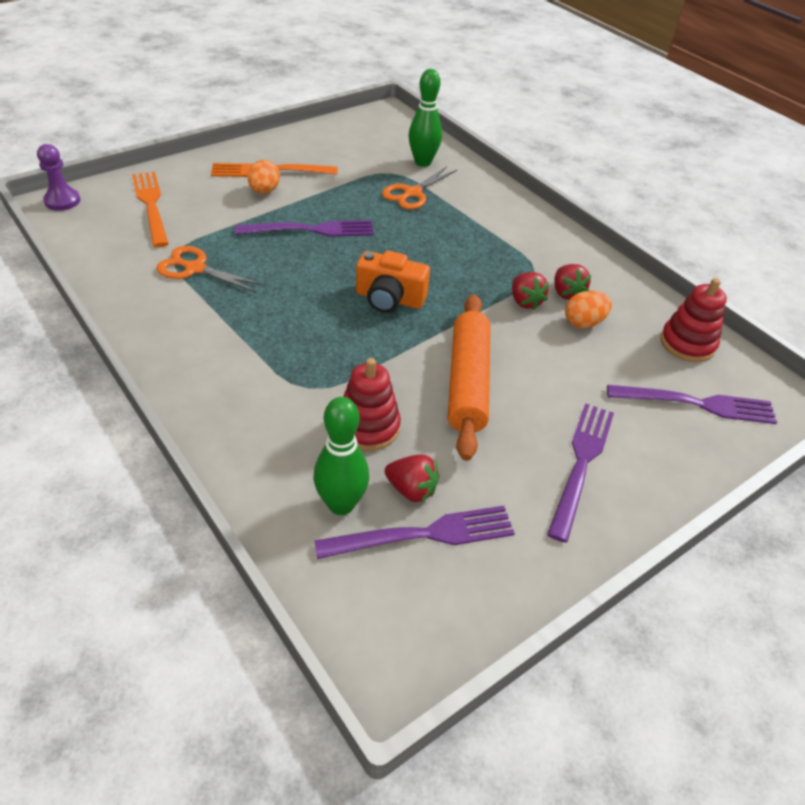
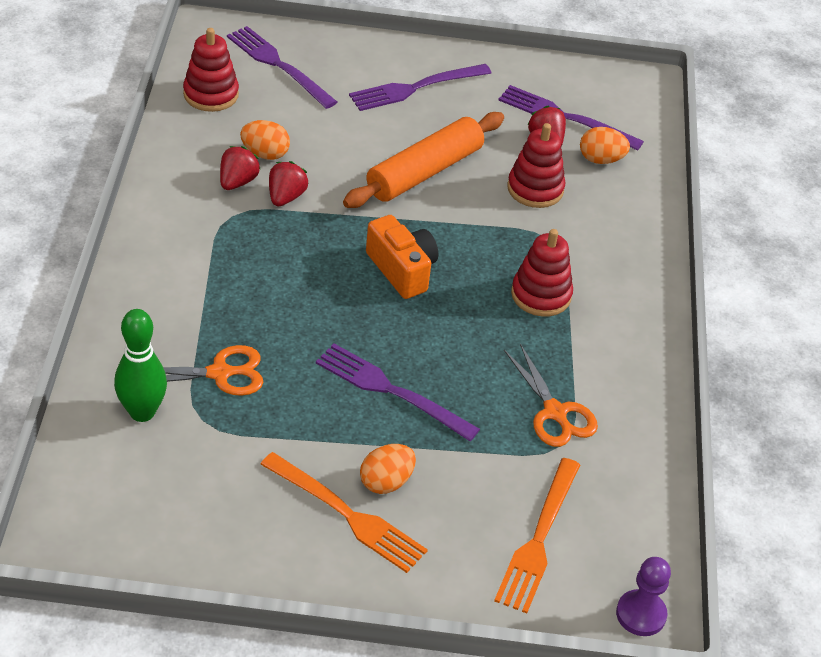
camera: 140 degrees left, 0 degrees up
green bowling pin [313,397,369,515] -> orange egg [580,127,630,164]
none -> red stacking toy [511,229,573,317]

